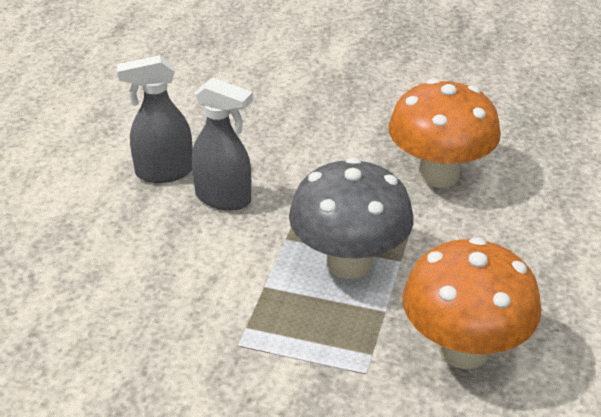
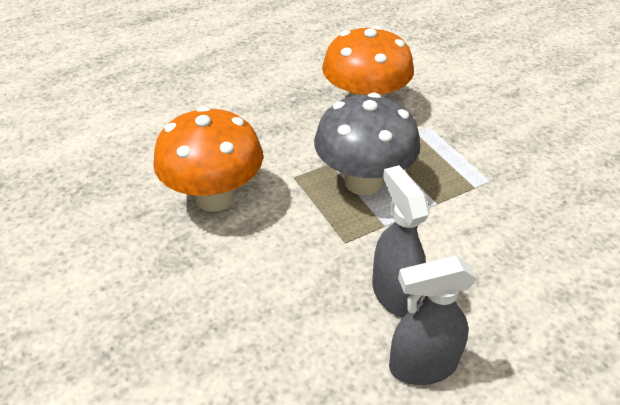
camera: 135 degrees left, 5 degrees up
grey spray bottle [117,55,193,183] -> grey spray bottle turned 135 degrees clockwise [389,256,477,385]

